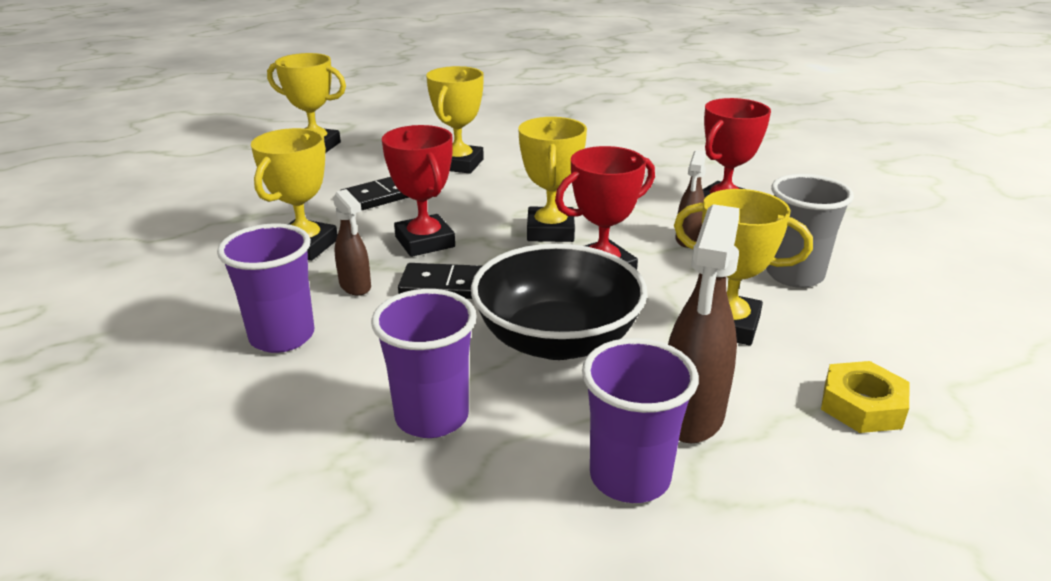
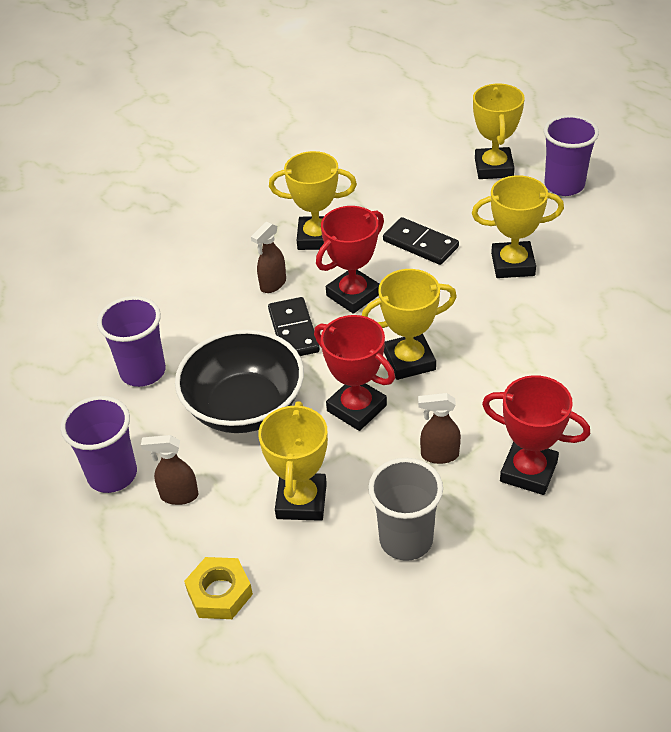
camera: 75 degrees right, 15 degrees up
purple cup [217,223,314,353] -> purple cup moved to [544,115,599,196]
brown spray bottle [668,204,739,443] -> brown spray bottle [141,435,198,505], size x0.58

